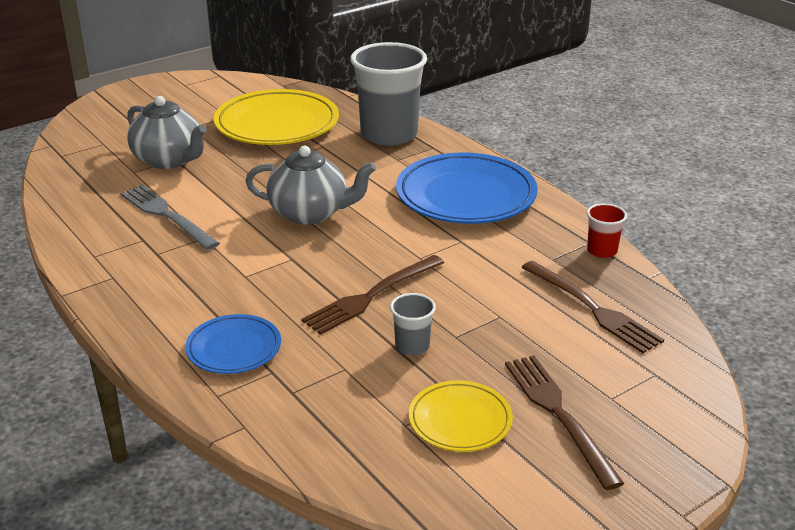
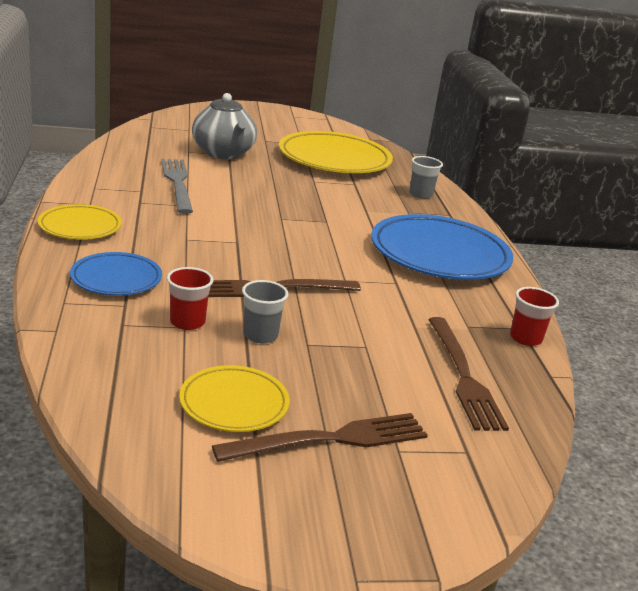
camera: 25 degrees right, 5 degrees down
grey teapot [245,146,376,225] -> none
grey cup [350,42,427,146] -> grey cup [409,156,443,199], size x0.44
brown fork [505,355,624,490] -> brown fork turned 60 degrees clockwise [212,413,428,462]
none -> yellow plate [38,204,122,240]
none -> red cup [167,267,213,330]

